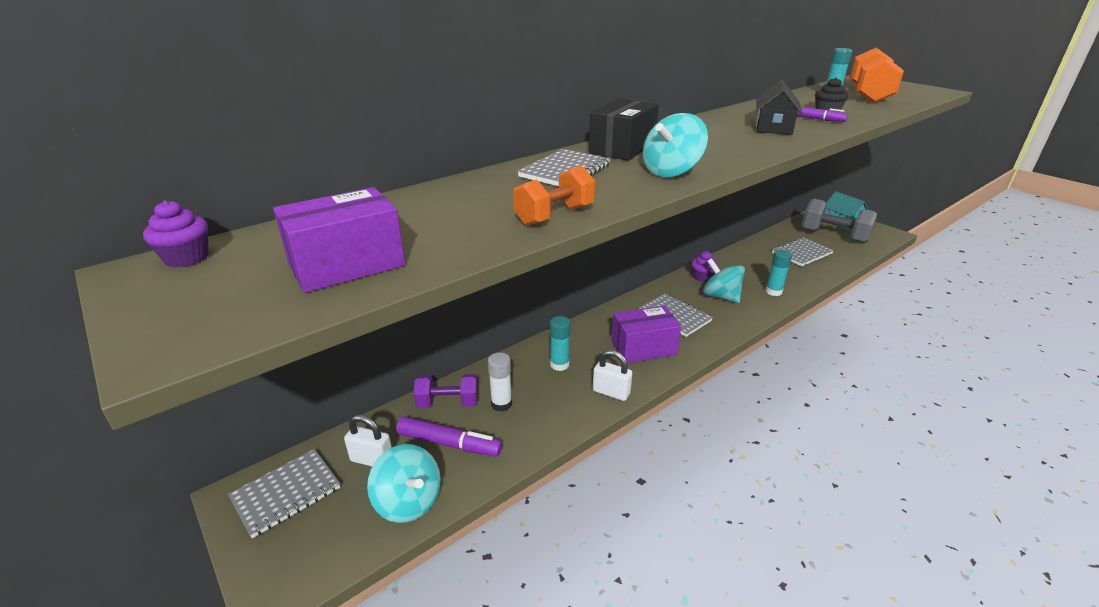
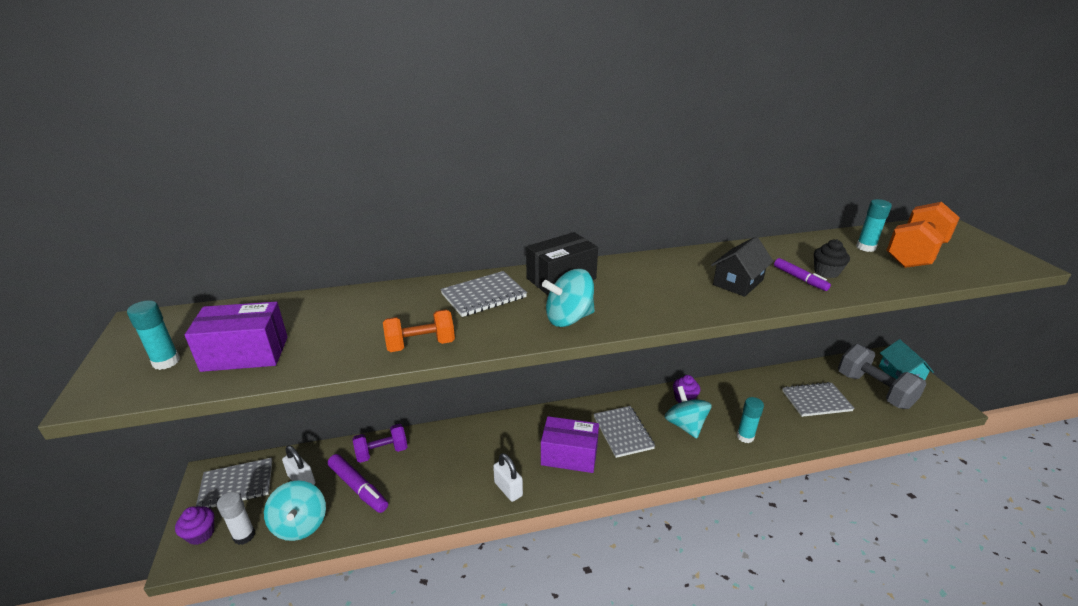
camera: 25 degrees right, 0 degrees up
purple cupcake [143,200,208,268] -> purple cupcake moved to [175,506,214,545]
purple dumbbell [414,374,478,408] -> purple dumbbell turned 45 degrees counterclockwise [353,424,408,463]
white glue stick [488,352,512,412] -> white glue stick moved to [217,492,255,545]
turquoise glue stick [550,316,571,371] -> turquoise glue stick moved to [127,300,180,370]

